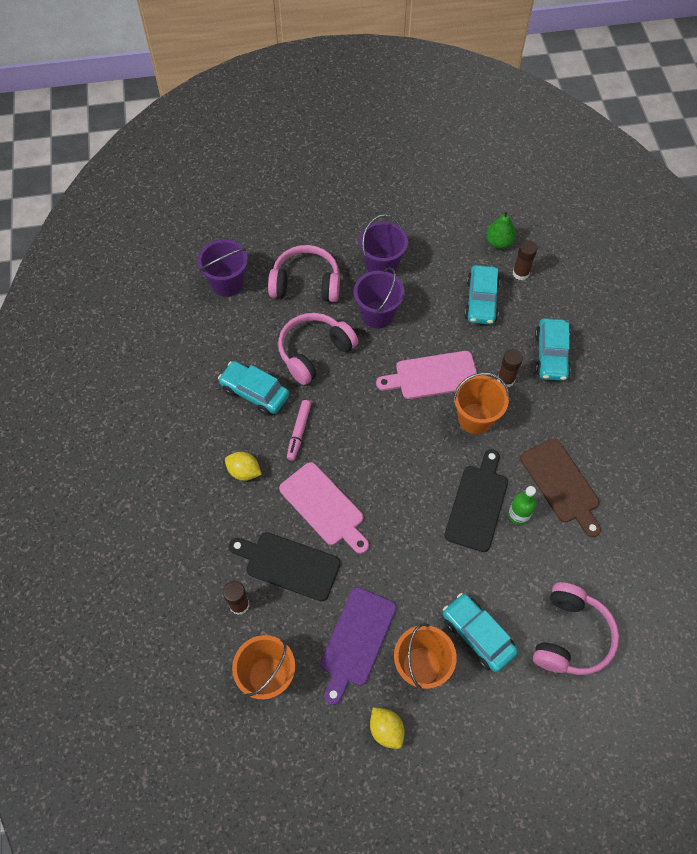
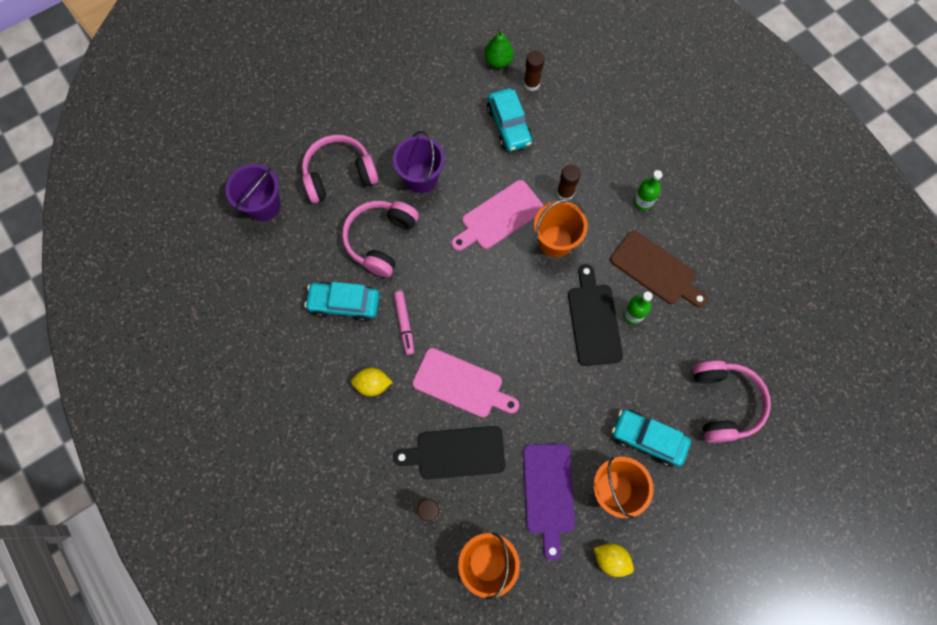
camera: 25 degrees left, 10 degrees up
purple bucket [359,214,408,274] -> none
turquoise car [535,318,571,381] -> none
none -> green bottle [633,170,662,210]

